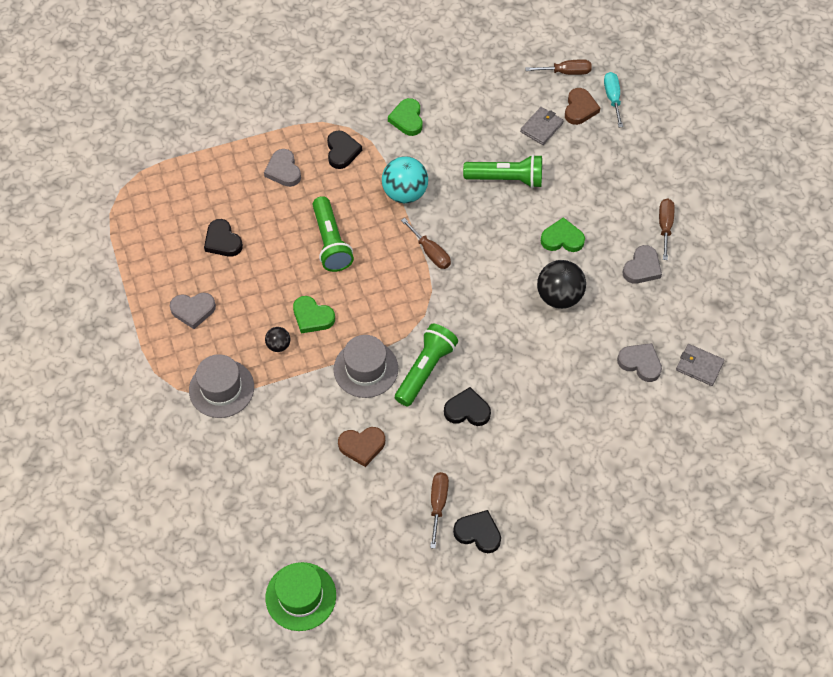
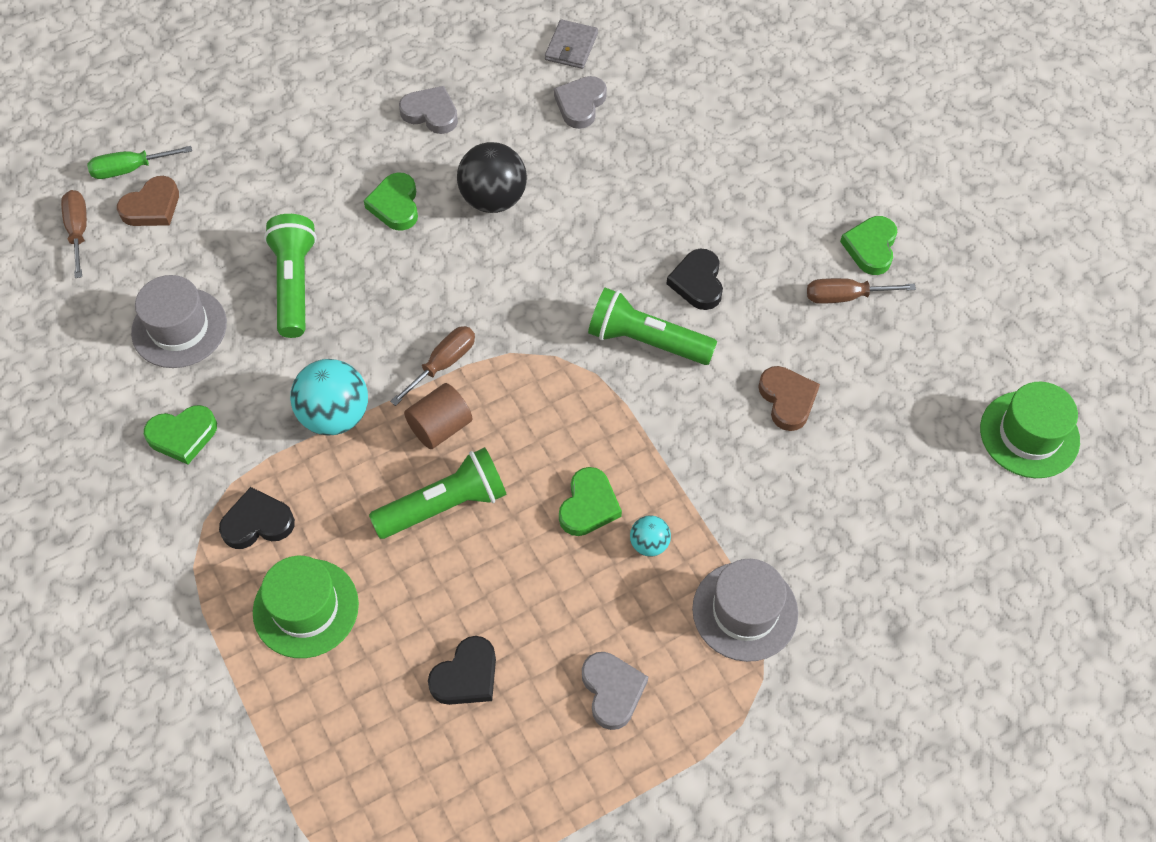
camera: 100 degrees left, 0 degrees up
grey heart [264,149,301,187] -> green hat [253,556,359,658]
black ball [265,327,291,352] -> turquoise ball [630,515,671,556]
grey hat [334,335,398,398] -> grey hat moved to [131,275,227,368]
black heart [453,510,501,553] -> green heart [840,216,897,275]
grey wallet [520,107,564,145] -> none
brown heart [565,88,600,125] -> brown heart turned 135 degrees clockwise [117,176,179,226]
turquoise screwdriver [604,72,623,127] -> green screwdriver [87,146,192,179]
brown screwdriver [659,199,675,260] -> none
none -> brown cylinder [404,383,472,449]

